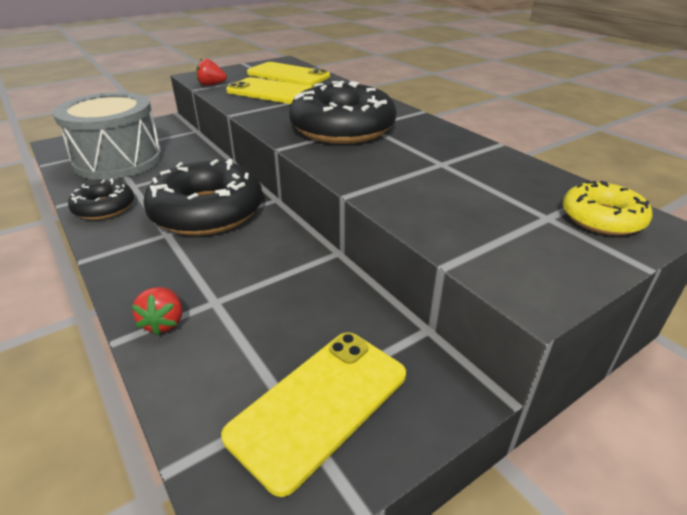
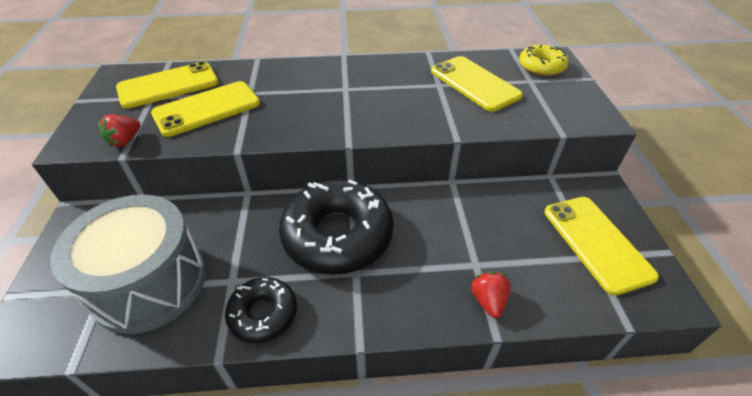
camera: 60 degrees left, 10 degrees up
red strawberry [132,287,182,336] -> red strawberry turned 120 degrees counterclockwise [471,272,511,318]
black donut [289,81,397,144] -> none
none -> yellow phone [431,56,523,112]

